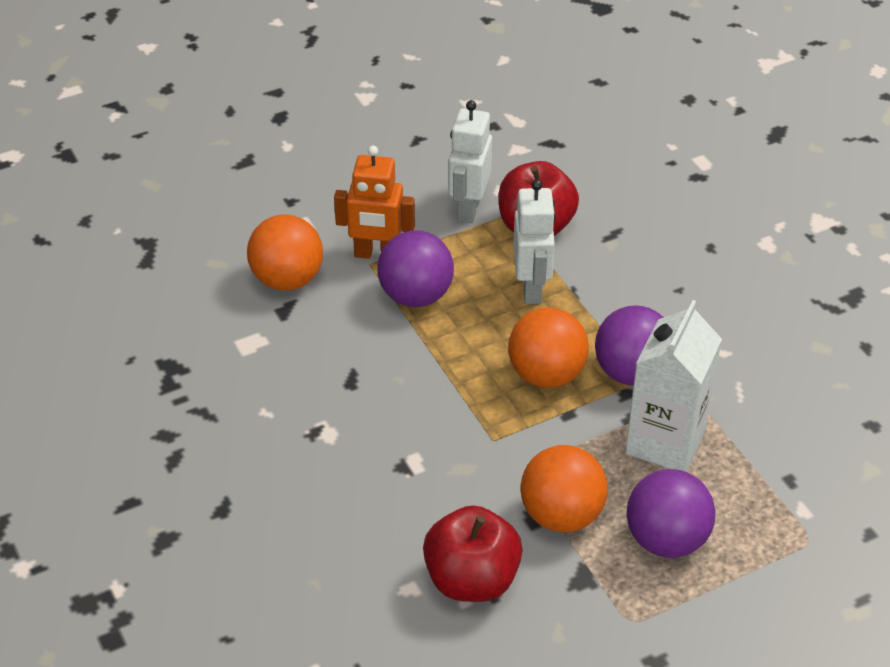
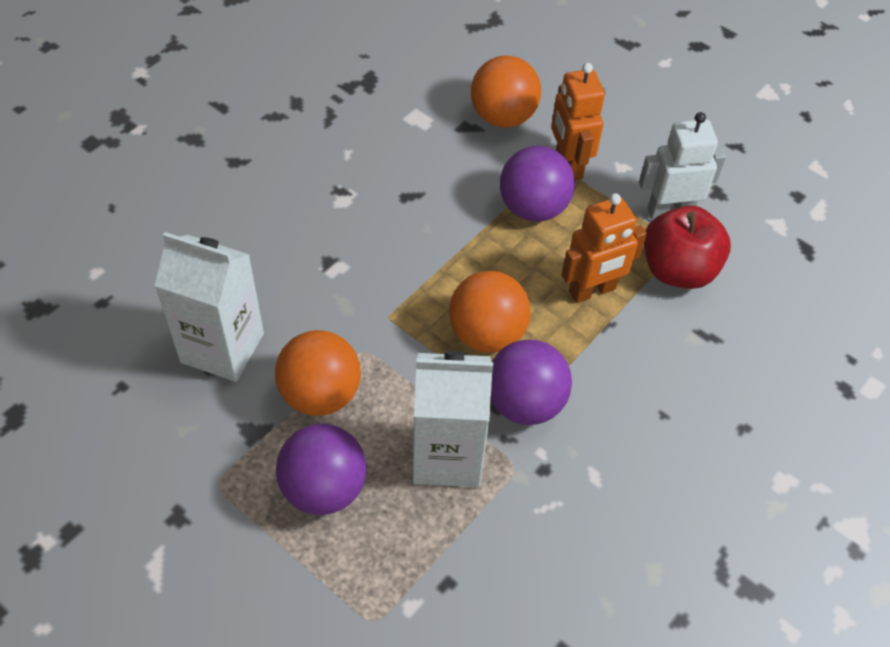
camera: 65 degrees right, 10 degrees up
red apple [423,505,523,602] -> white carton [155,232,264,382]
white robot [513,180,556,304] -> orange robot [561,193,647,303]

